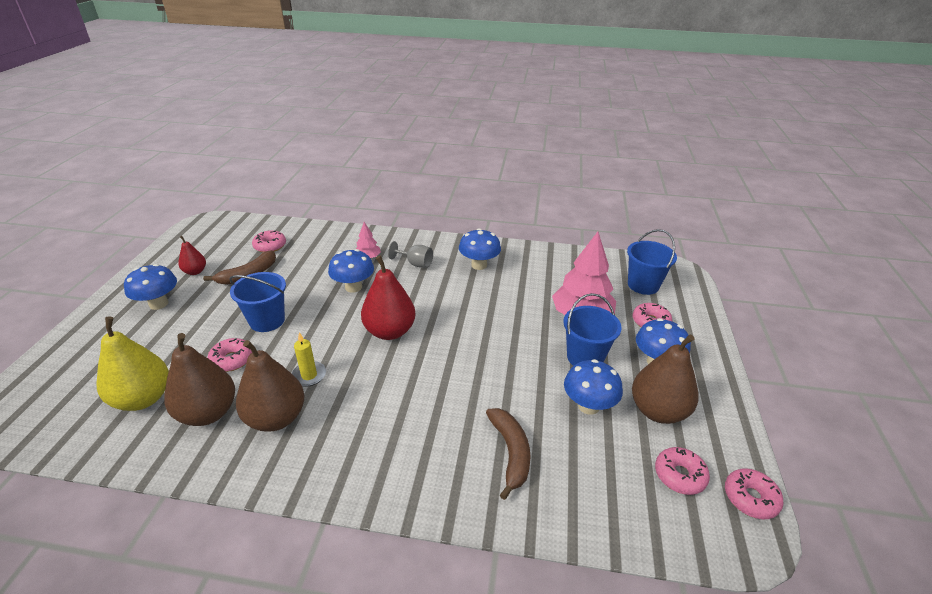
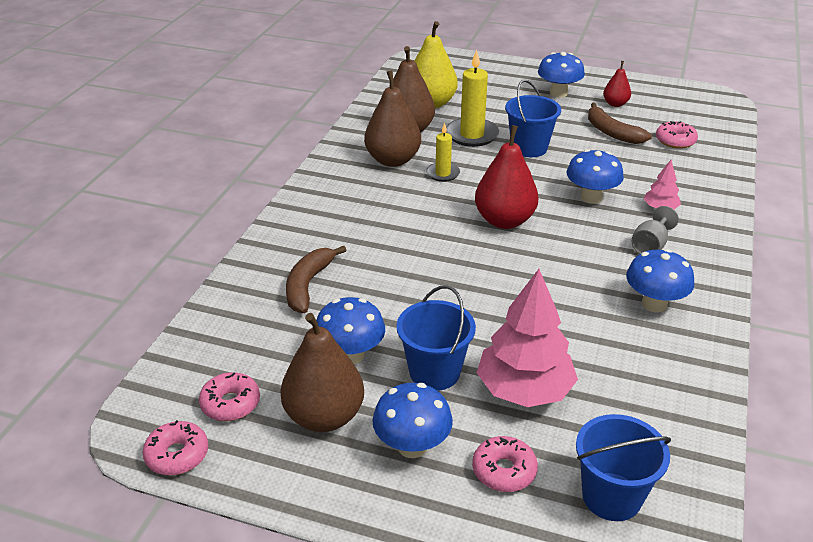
camera: 100 degrees right, 0 degrees up
pink donut [208,338,252,372] -> yellow candle [446,50,499,147]
brown banana [486,408,531,500] -> brown banana turned 105 degrees clockwise [286,246,347,313]

